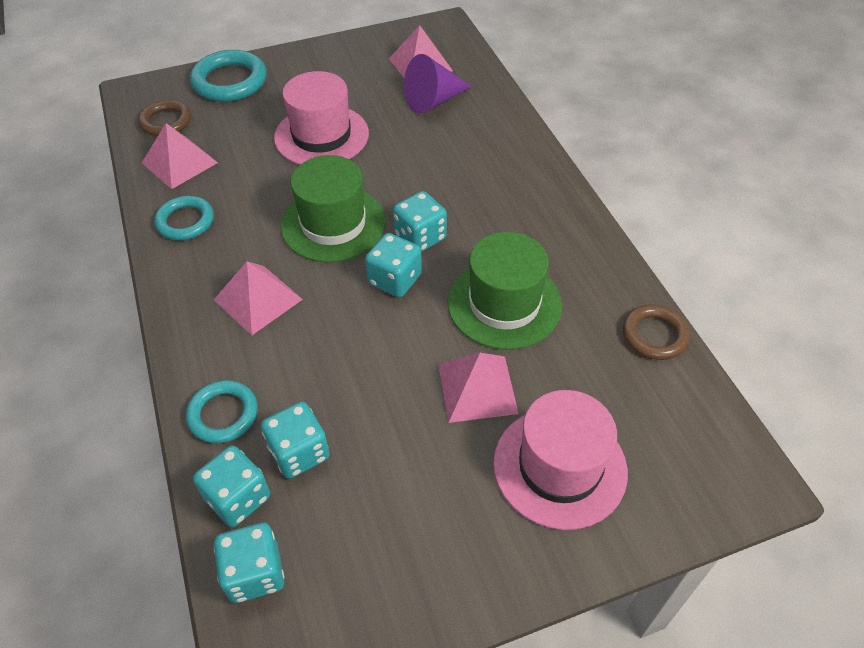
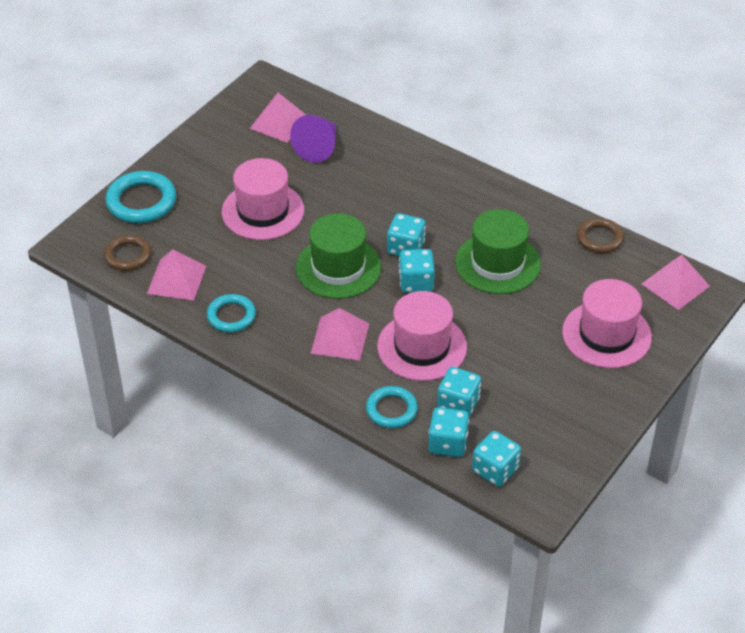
camera: 35 degrees left, 5 degrees down
pink pyramid [438,353,519,423] -> pink pyramid moved to [642,255,710,310]
none -> pink hat [377,291,467,381]

